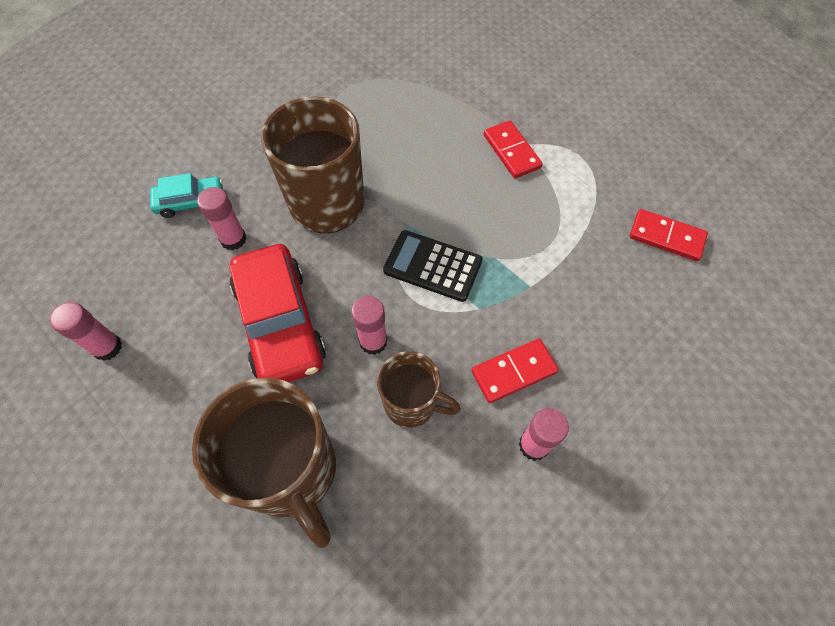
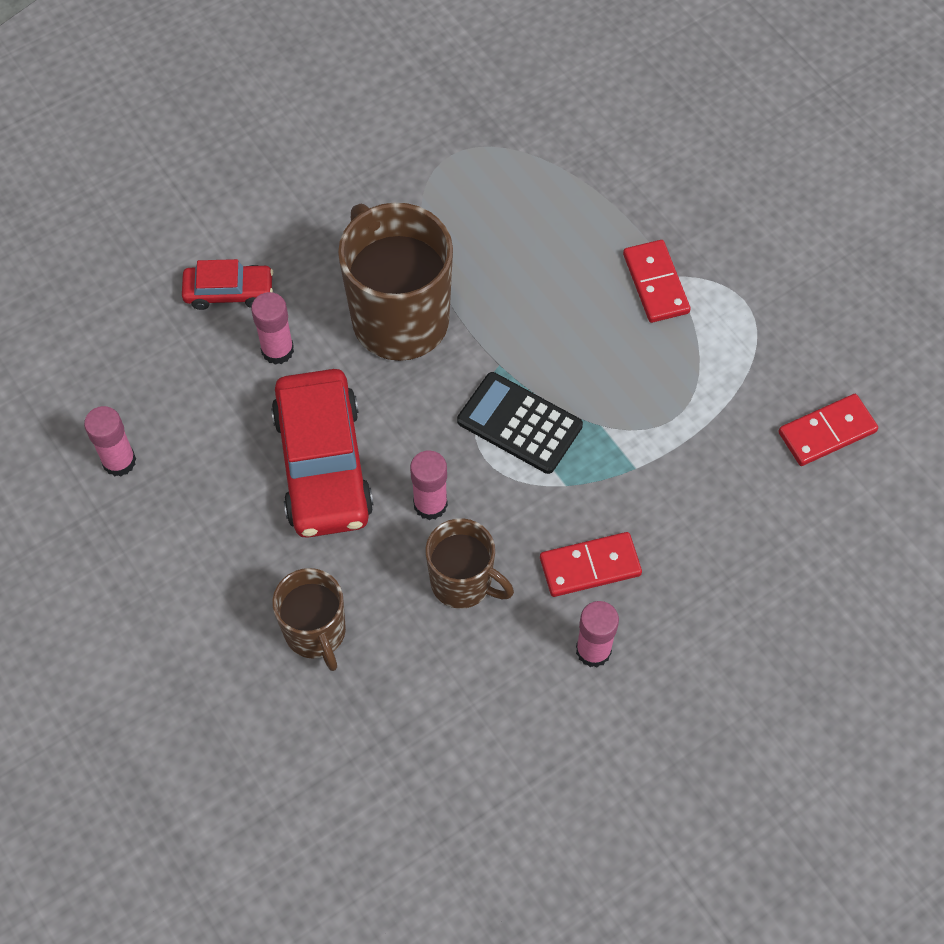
camera: 10 degrees right, 0 degrees up
turquoise car [150,173,223,218] -> red car [182,259,273,310]
brown mug [192,378,336,548] -> brown mug [272,568,346,671], size x0.58
red domino [630,209,708,261] -> red domino turned 60 degrees counterclockwise [778,394,878,466]

